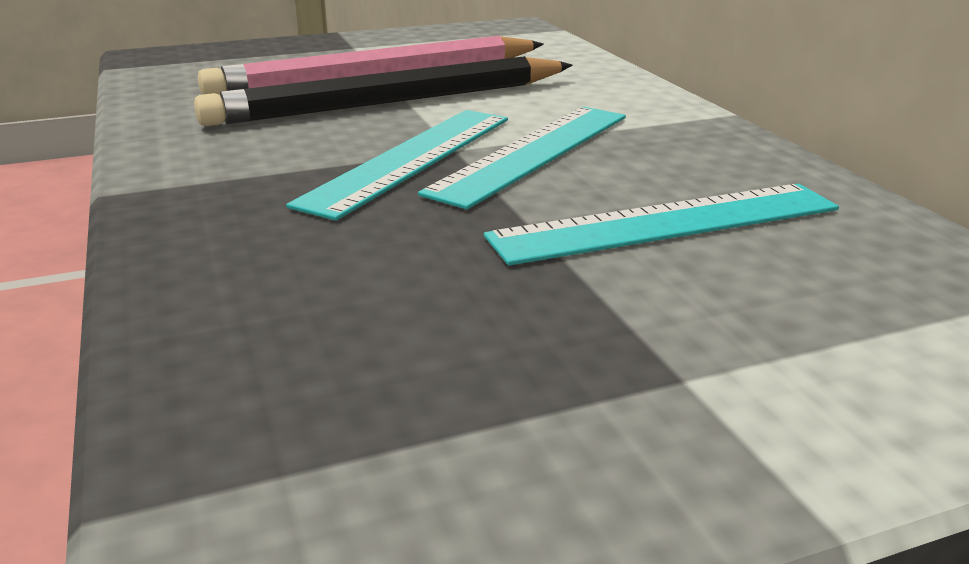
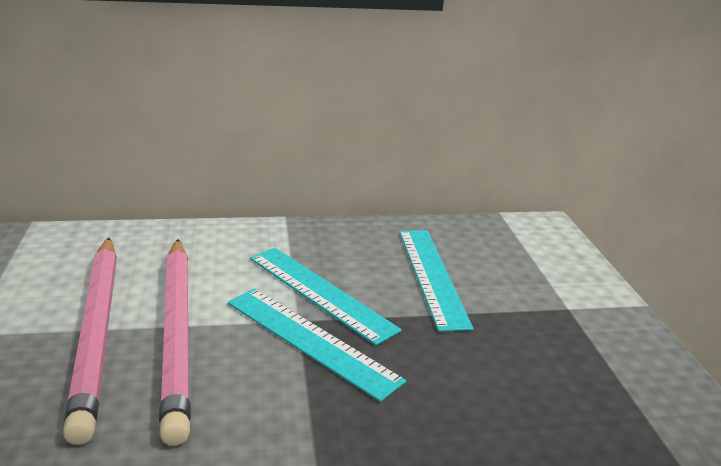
camera: 80 degrees left, 0 degrees up
black pencil [194,56,573,126] -> pink pencil [159,239,191,446]

